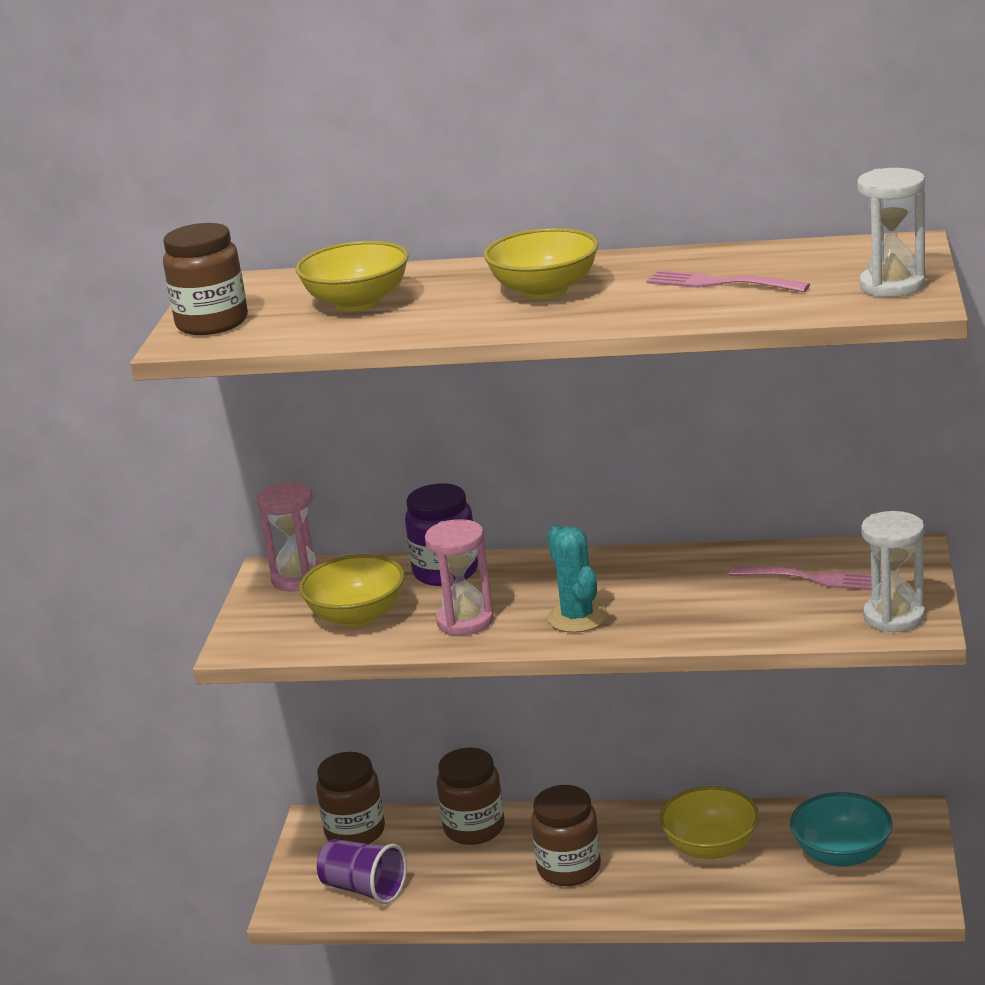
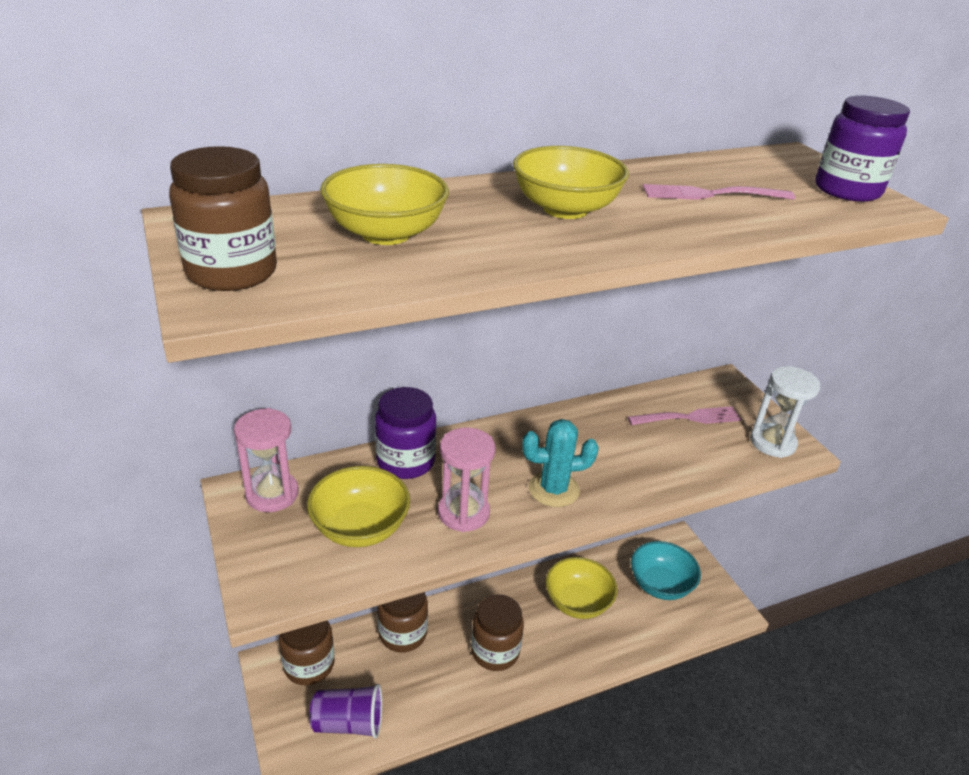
camera: 35 degrees left, 10 degrees up
turquoise cactus [547,525,608,633] -> turquoise cactus turned 45 degrees counterclockwise [522,419,599,507]
white hourglass [857,168,926,297] -> purple jar [815,95,910,202]

